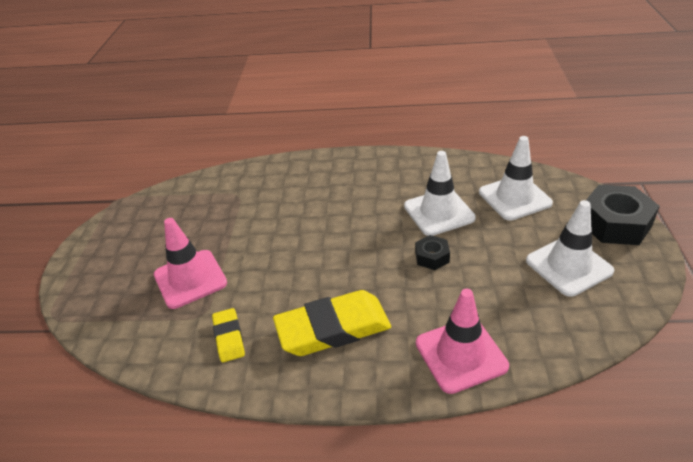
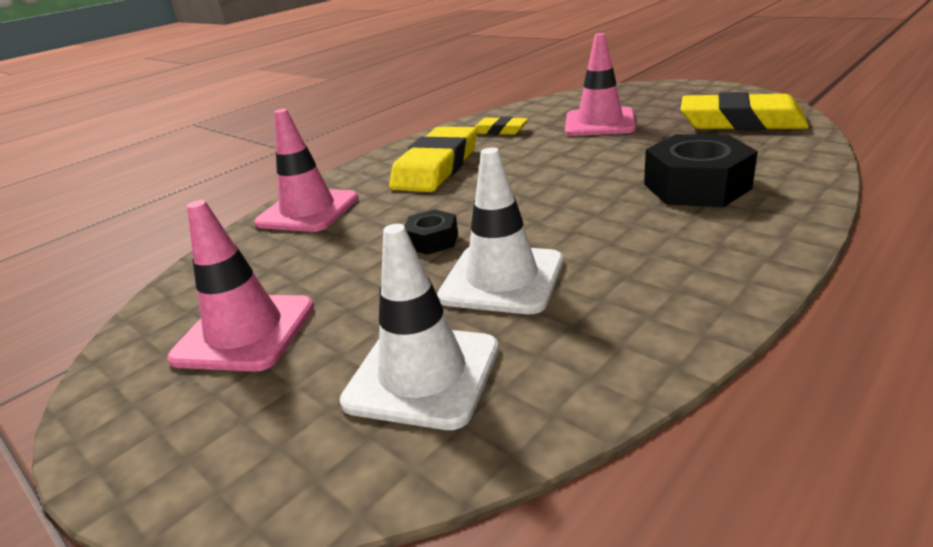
camera: 130 degrees right, 10 degrees down
white traffic cone [526,200,614,297] -> pink traffic cone [167,200,314,372]
black nut [586,185,660,245] -> black nut moved to [644,134,758,207]
none -> yellow eraser [681,92,809,130]

